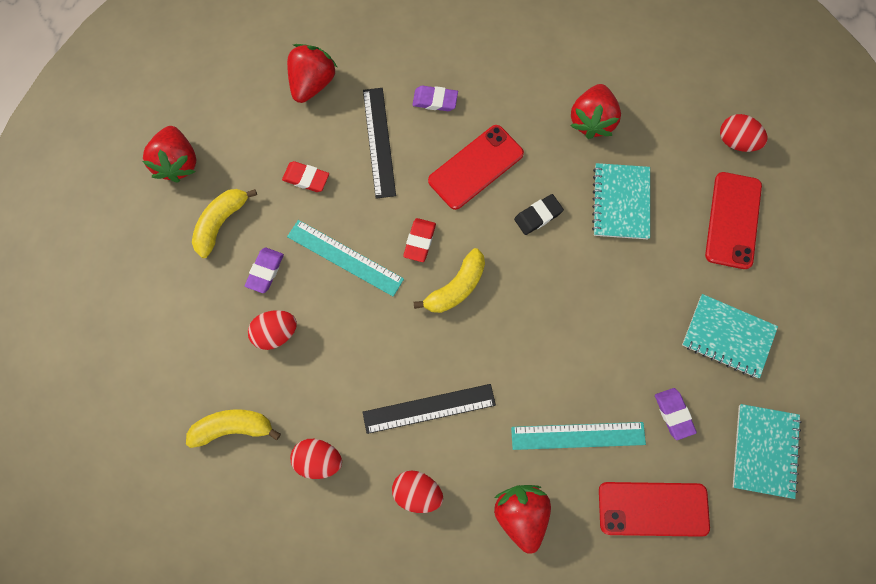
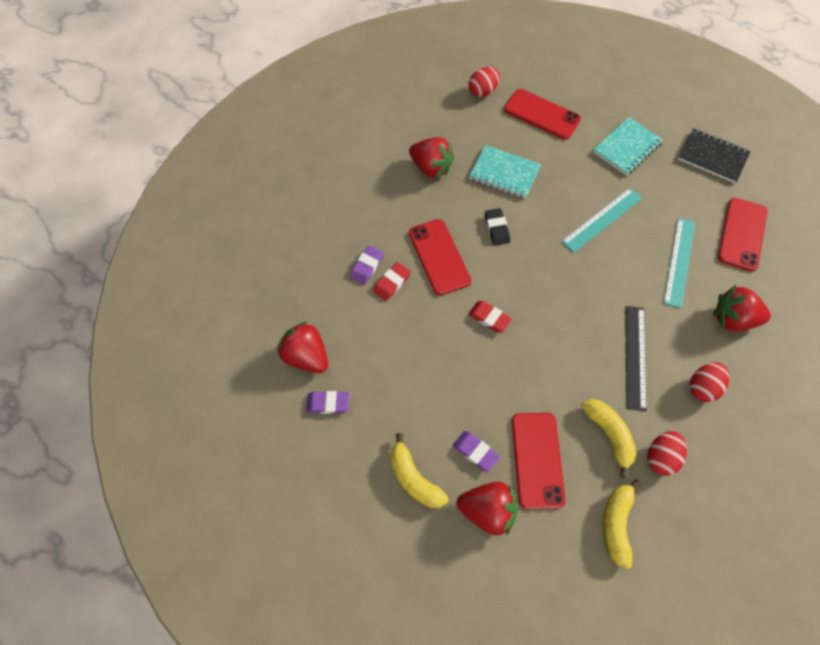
camera: 70 degrees left, 10 degrees down
red strawberry [143,126,196,183] -> red strawberry moved to [456,482,518,536]
red egg [248,310,297,350] -> red phone [512,413,566,509]
red eraser [282,161,329,192] -> red eraser moved to [373,262,411,301]
turquoise ruler [287,220,404,296] -> turquoise ruler moved to [561,188,642,253]
black ruler [363,88,396,199] -> none
yellow banana [413,248,485,313] -> yellow banana moved to [581,399,636,478]
purple eraser [655,388,697,440] -> purple eraser moved to [306,391,349,414]
turquoise notebook [733,404,801,499] -> black notebook [678,128,751,183]

